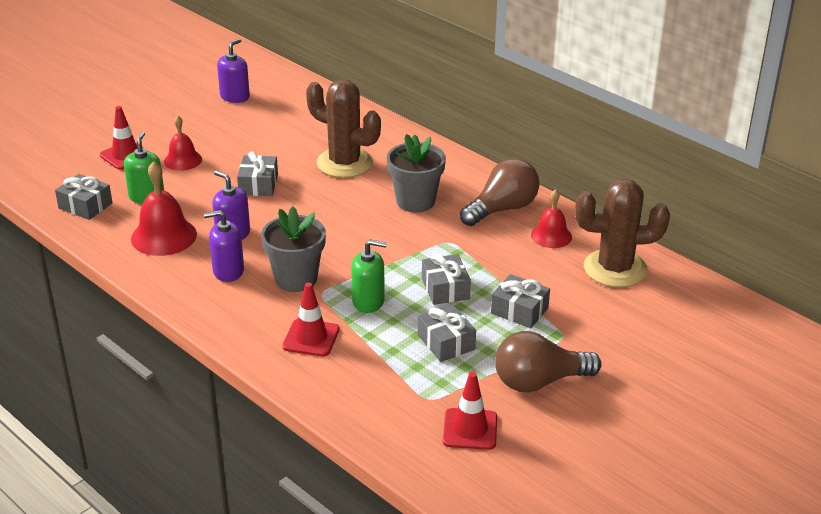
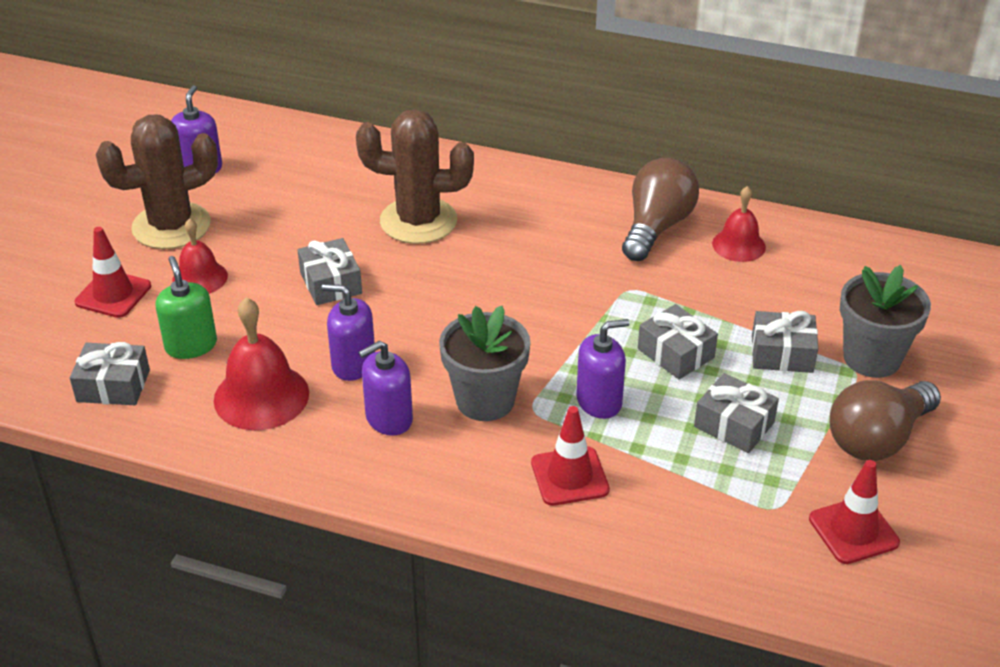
camera: 25 degrees left, 5 degrees up
green soap dispenser [351,240,387,313] -> purple soap dispenser [576,319,630,419]
grey flower pot [387,134,446,212] -> grey flower pot moved to [840,265,931,378]
brown cactus [575,179,670,287] -> brown cactus moved to [96,114,218,249]

